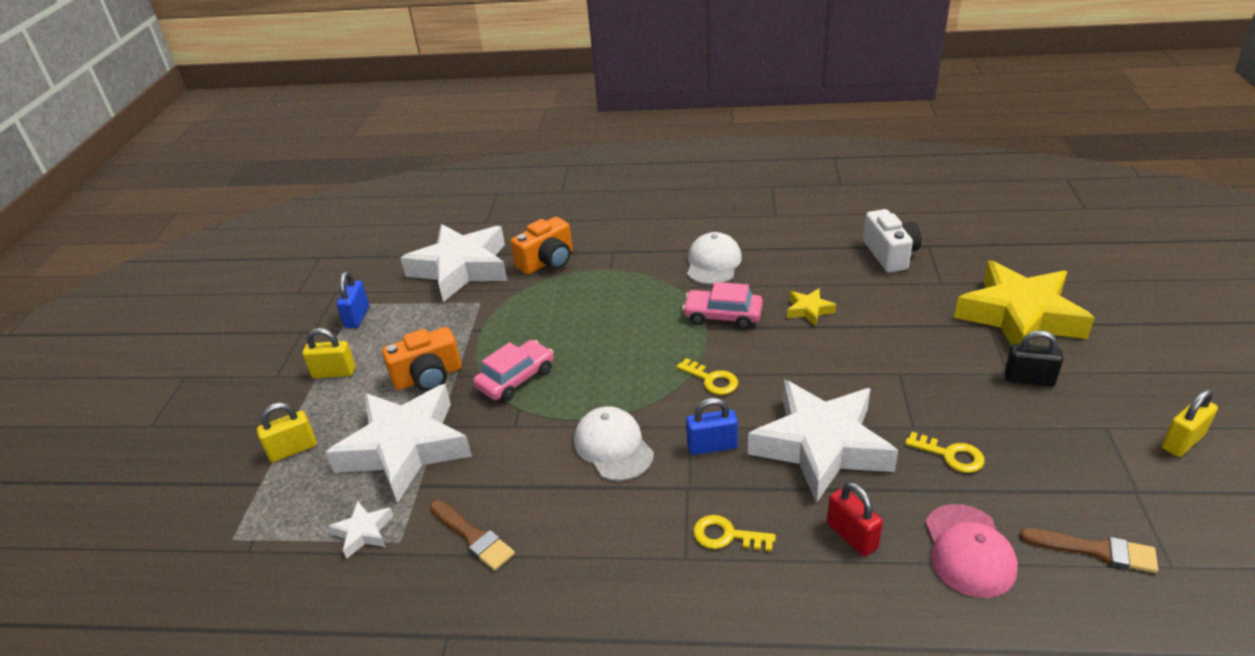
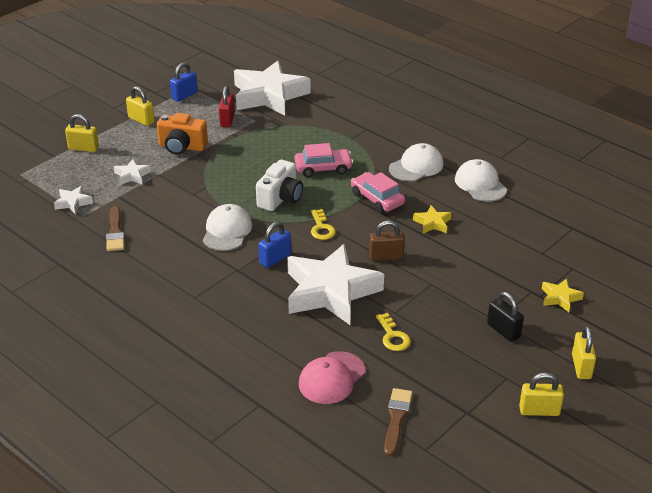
camera: 35 degrees right, 0 degrees up
white star [326,384,472,503] -> white star [114,159,151,185], size x0.42
pink car [473,340,554,401] -> pink car moved to [294,143,353,177]
orange camera [511,217,573,274] -> none
blue padlock [686,398,738,455] -> blue padlock turned 75 degrees counterclockwise [259,222,291,268]
yellow key [693,515,776,552] -> none
red padlock [827,482,883,556] -> red padlock moved to [219,86,235,127]
white camera [863,209,922,272] -> white camera moved to [256,160,303,211]
yellow star [954,260,1095,345] -> yellow star [542,278,584,312], size x0.42
brown brush [1020,528,1158,573] -> brown brush turned 135 degrees counterclockwise [384,388,413,456]
none -> brown padlock [369,220,405,261]
none -> white cap [455,159,507,202]
none -> yellow padlock [572,326,596,379]

